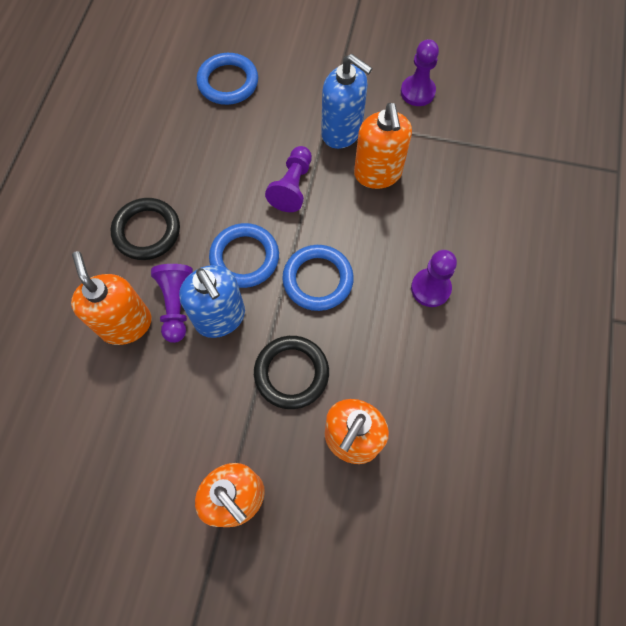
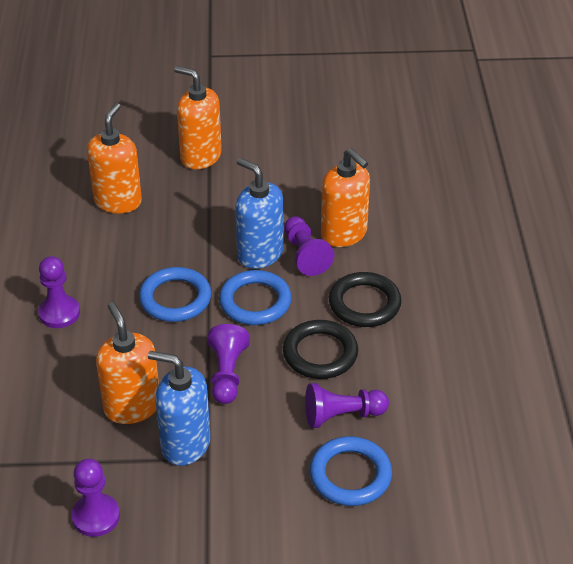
camera: 165 degrees right, 25 degrees down
black ring [254,336,329,409] -> black ring moved to [283,320,358,379]
none -> purple pawn [305,383,389,428]

